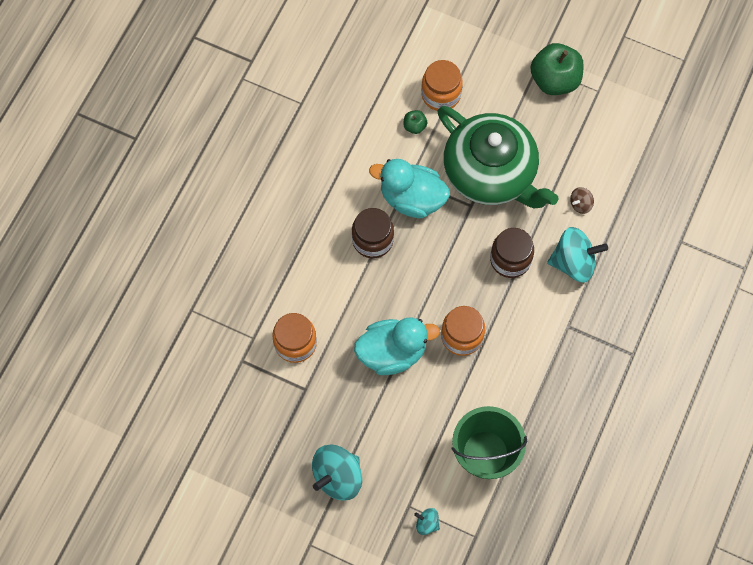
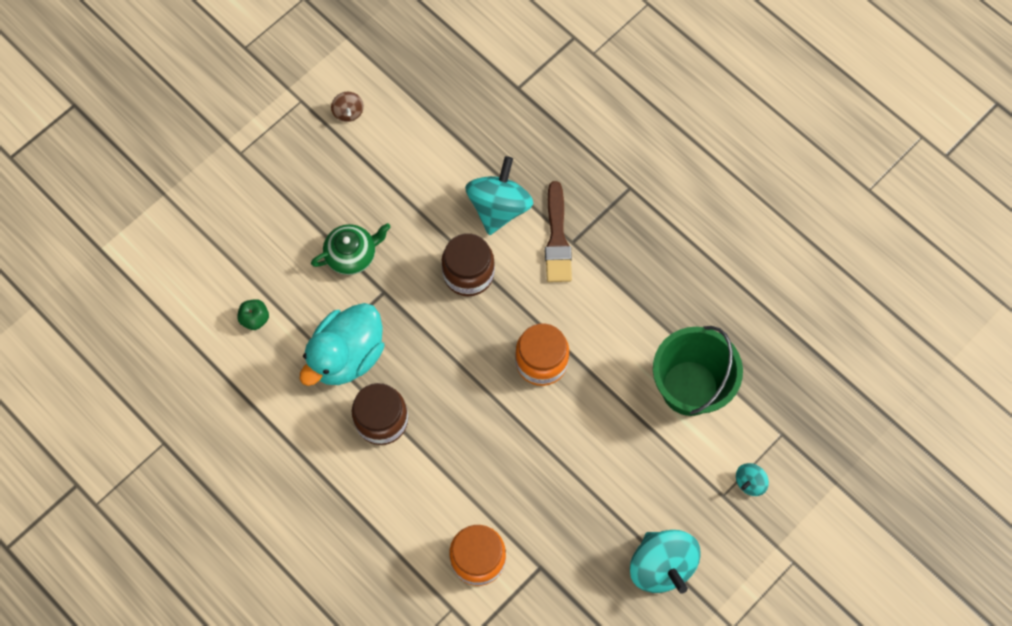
camera: 70 degrees left, 0 degrees up
turquoise duck [354,317,440,375] -> none
orange jar [421,60,463,111] -> none
green teapot [437,106,558,208] -> green teapot [311,223,391,275], size x0.44
green apple [530,43,584,95] -> none
brown spinning top [570,187,594,214] -> brown spinning top moved to [331,92,364,122]
none -> brown brush [545,181,572,282]

